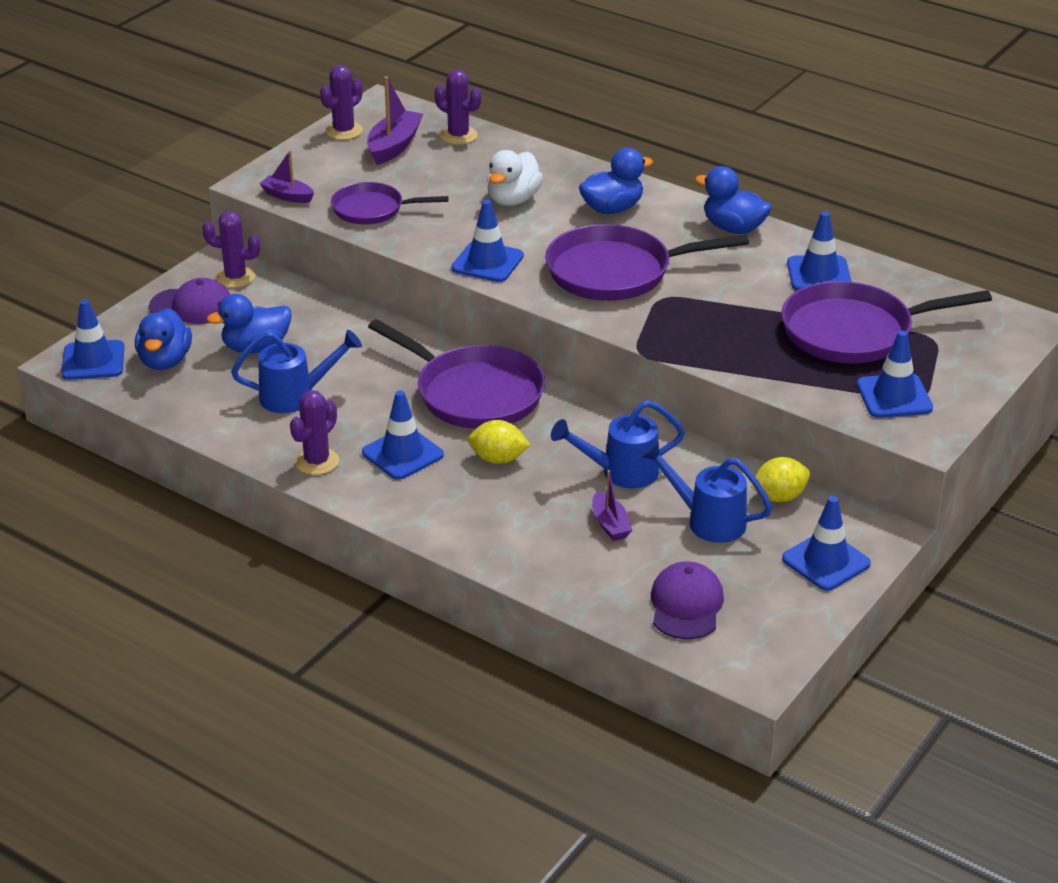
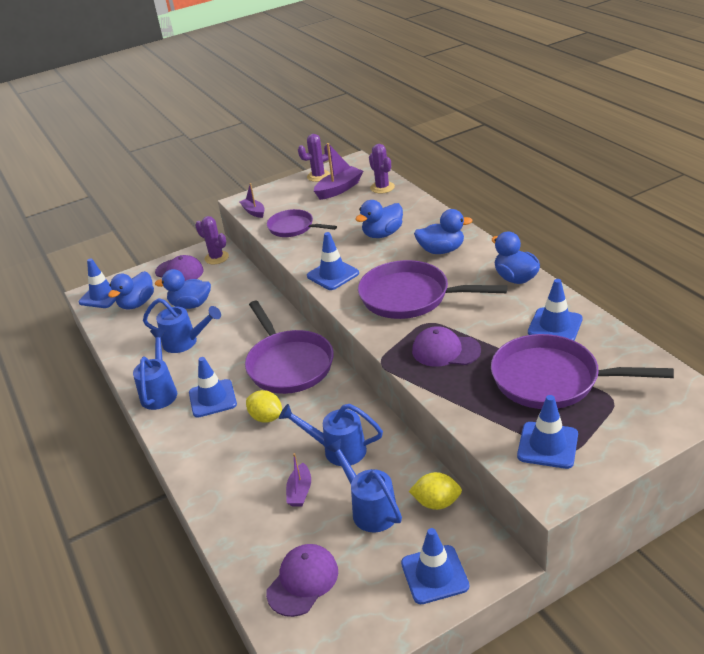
camera: 30 degrees right, 0 degrees up
purple cactus [290,390,339,475] -> blue watering can [133,329,177,410]
white duck [487,150,543,206] -> blue duck [355,200,403,238]
none -> purple cap [412,326,481,367]

